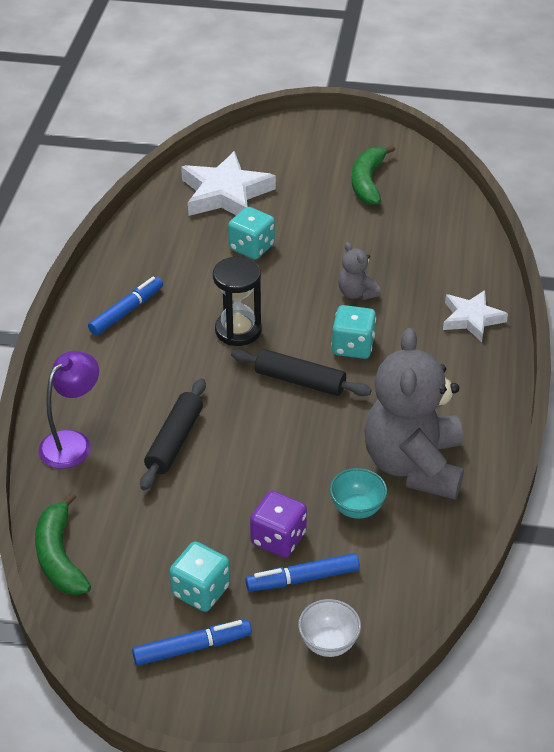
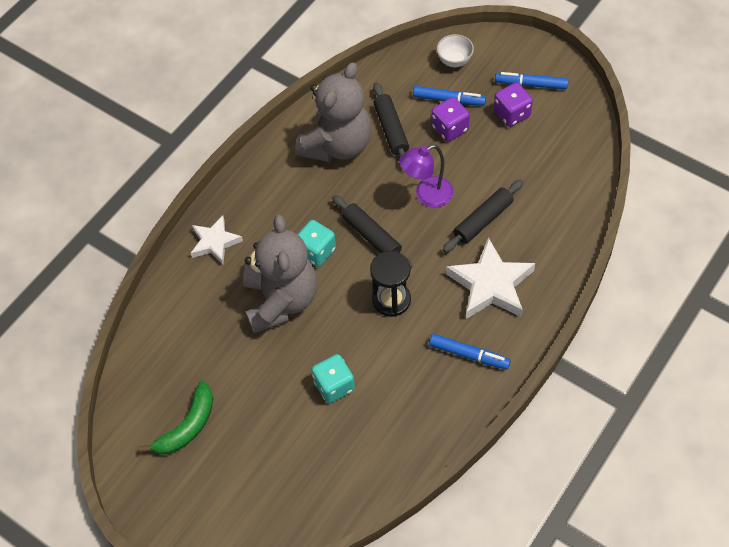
camera: 150 degrees left, 15 degrees up
green banana [35,492,91,595] -> none
purple lamp [38,351,99,469] -> purple lamp moved to [399,145,454,208]
blue marker [88,277,163,335] -> blue marker turned 135 degrees counterclockwise [429,334,511,370]
turquoise dice [169,541,230,612] -> purple dice [494,82,533,127]
white star [181,151,276,216] -> white star moved to [446,237,535,319]
turquoise bowl [330,468,387,519] -> black rolling pin [373,82,409,157]
grey teddy bear [338,242,381,300] -> grey teddy bear [243,215,317,333], size x2.29

